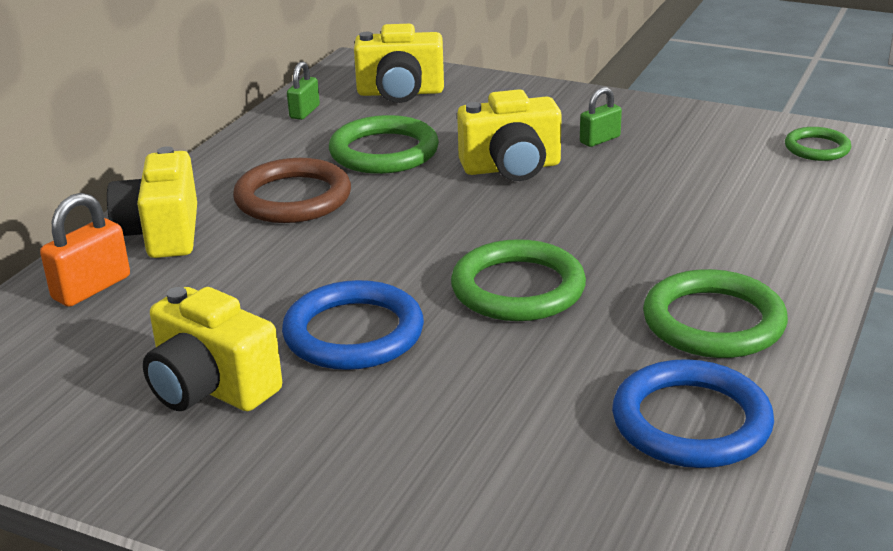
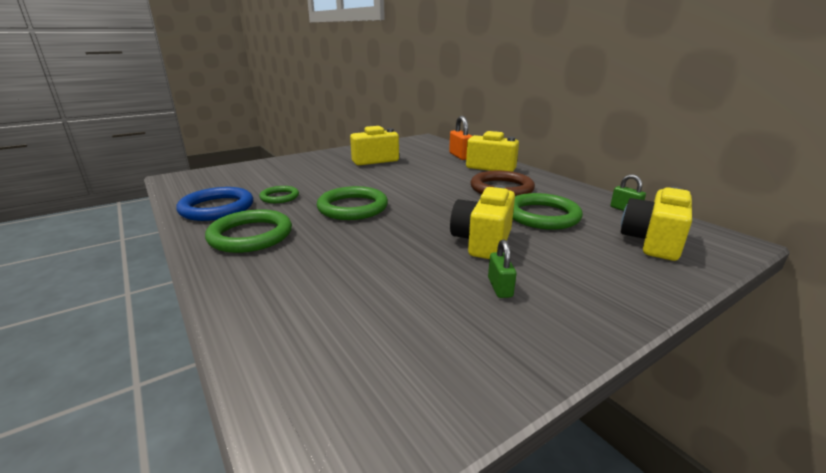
camera: 120 degrees right, 5 degrees down
blue ring [282,280,424,370] -> none
green ring [785,127,851,161] -> green ring moved to [259,186,299,203]

